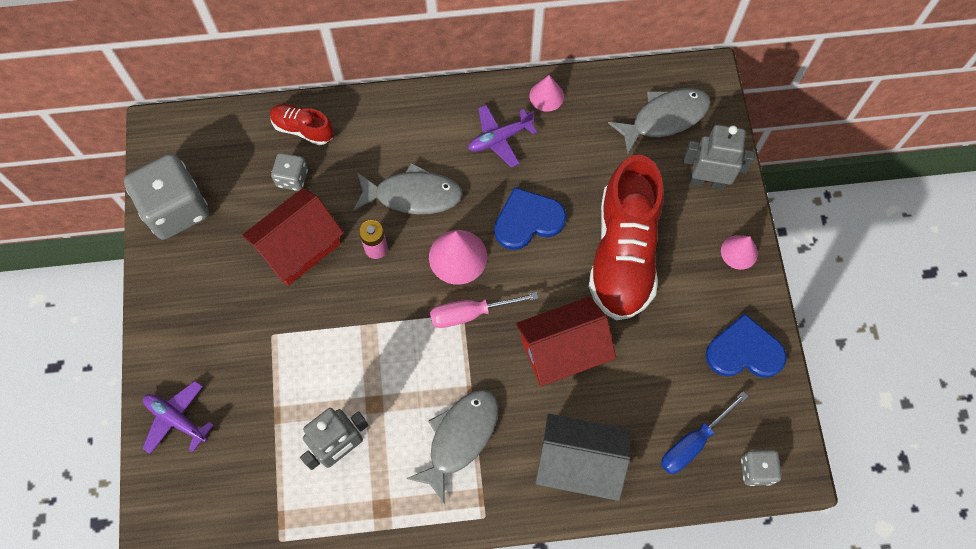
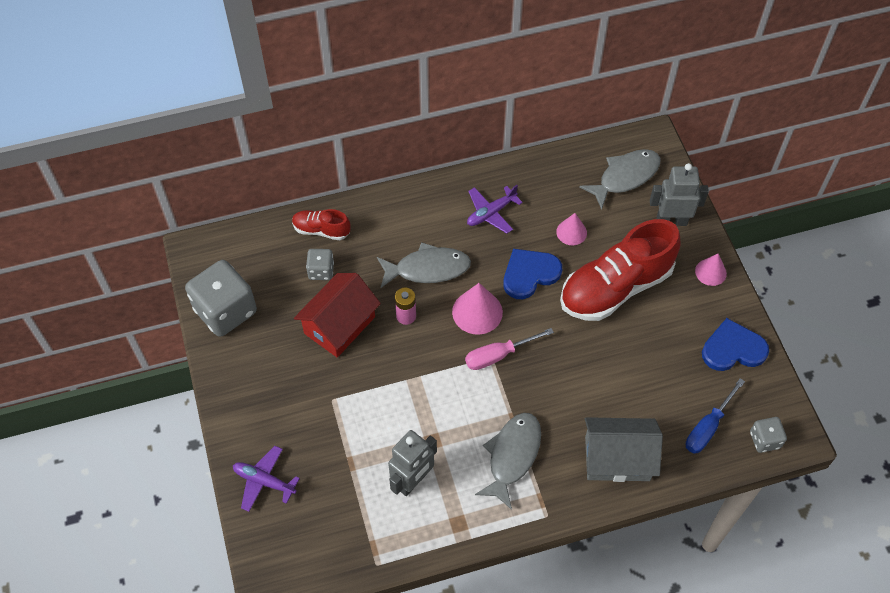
camera: 10 degrees left, 10 degrees down
red house [516,297,616,386] -> none
pink cone [529,75,564,112] -> pink cone moved to [556,213,587,245]
red shoe [589,155,664,320] -> red shoe turned 60 degrees clockwise [560,219,680,321]

